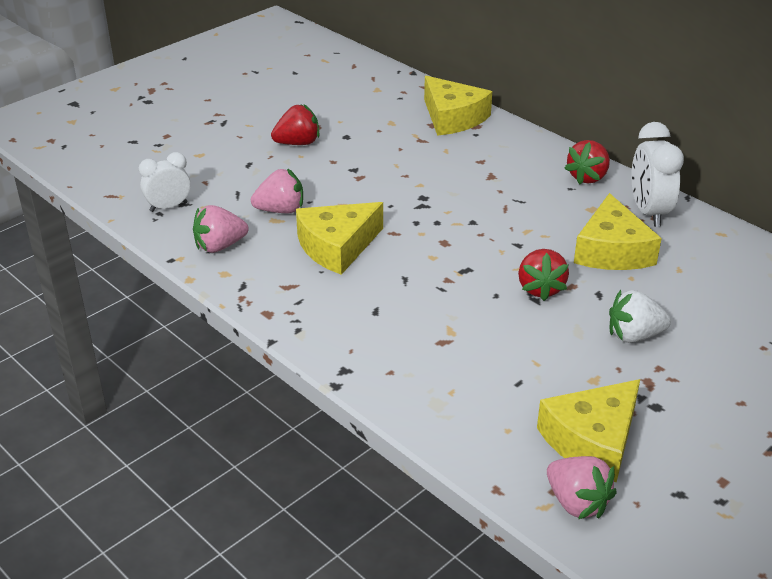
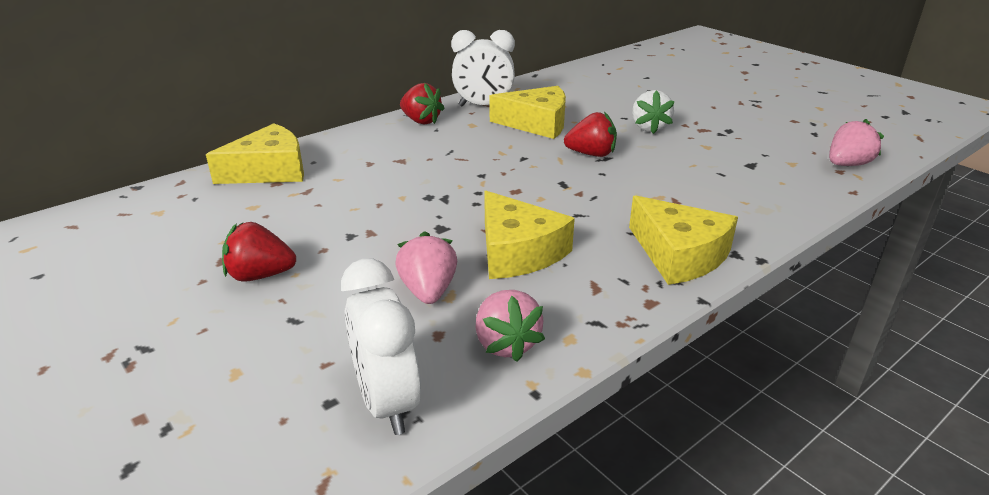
camera: 85 degrees left, 5 degrees down
white clock [139,152,191,212] -> white clock [341,259,421,435], size x1.51
red strawberry [271,104,320,145] -> red strawberry turned 75 degrees counterclockwise [222,222,296,282]
yellow cheese [537,379,640,483] -> yellow cheese moved to [629,195,738,285]

